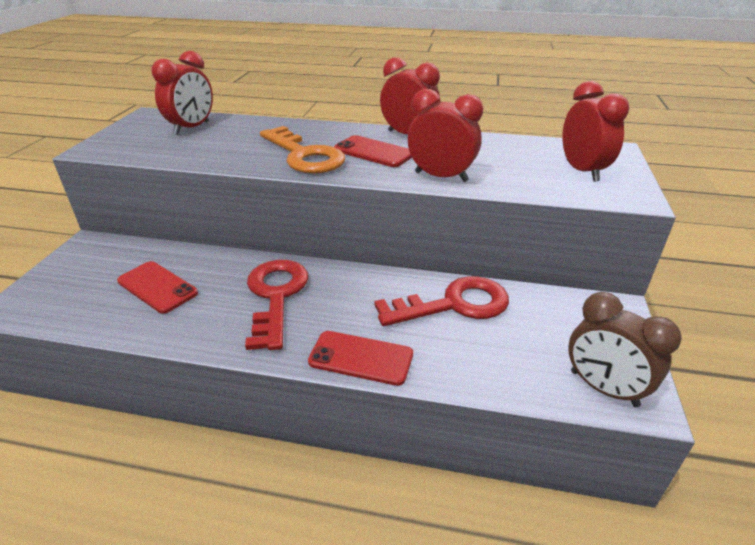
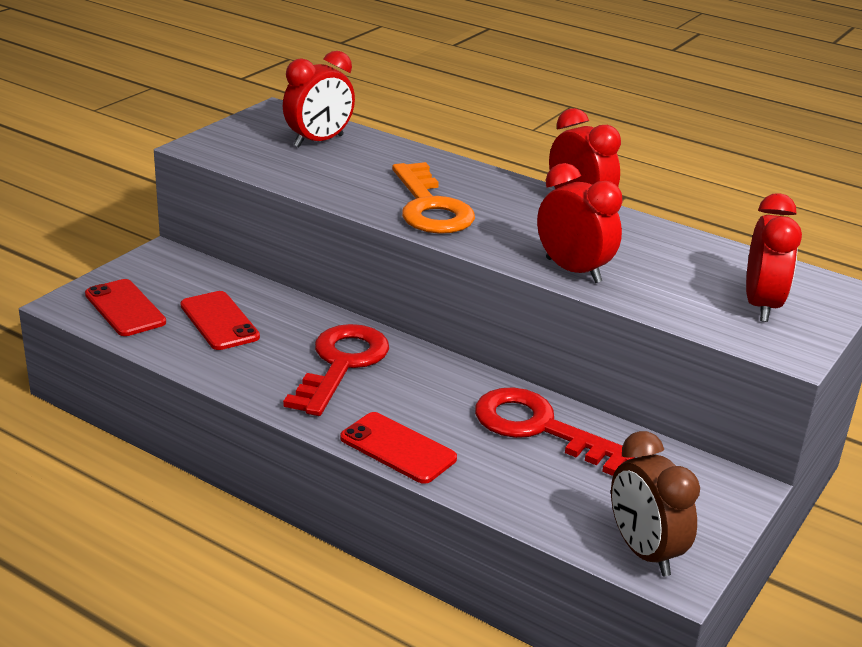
camera: 20 degrees right, 5 degrees down
red phone [334,135,412,167] -> red phone moved to [85,279,166,336]
red key [374,276,509,326] -> red key turned 150 degrees counterclockwise [475,387,635,476]

